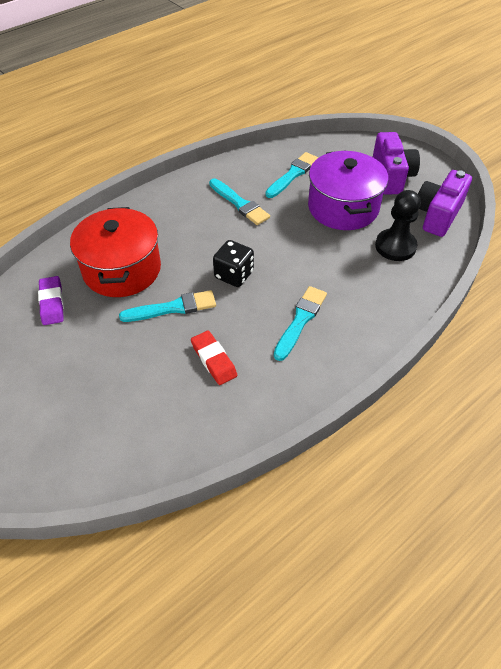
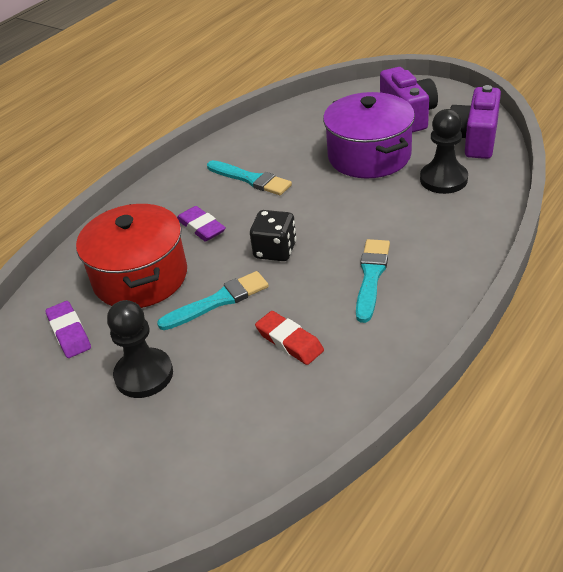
camera: 10 degrees left, 10 degrees down
turquoise brush [265,152,318,198] -> none
none -> black pawn [107,300,173,398]
none -> purple eraser [177,206,226,242]

